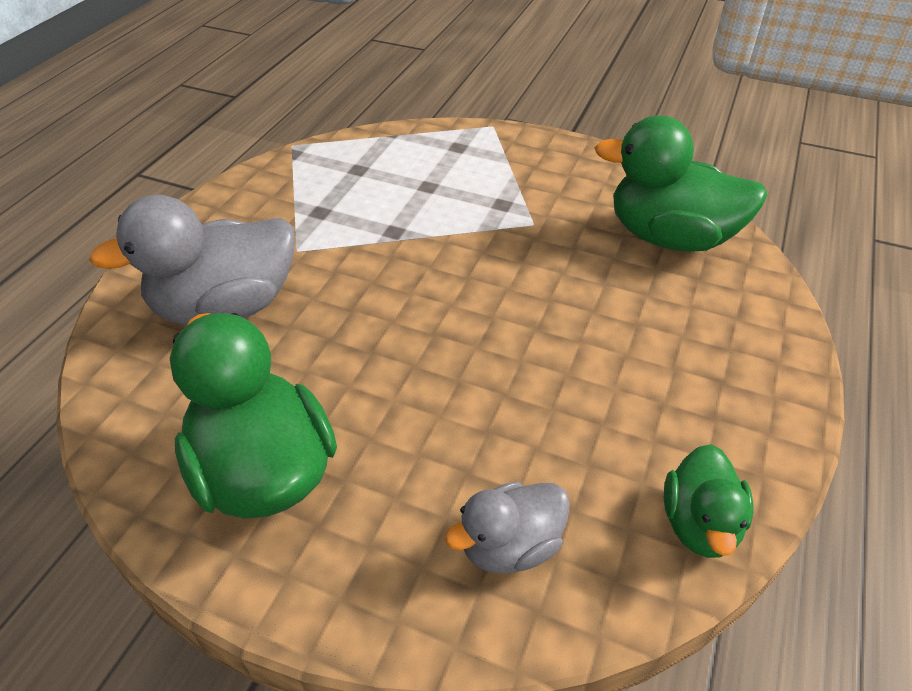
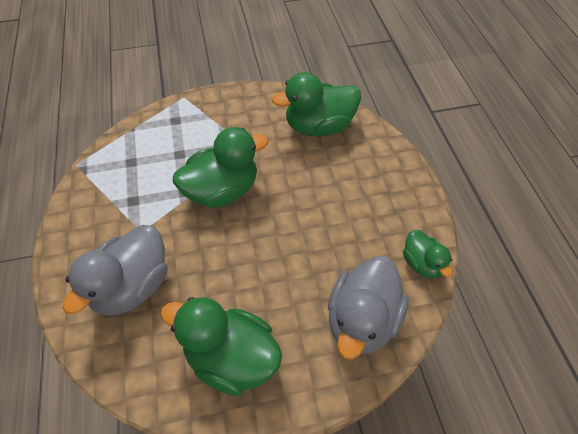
camera: 35 degrees left, 10 degrees up
grey duck [445,482,570,574] -> grey duck [328,256,409,359], size x1.79
none -> green duck [173,127,269,208]

